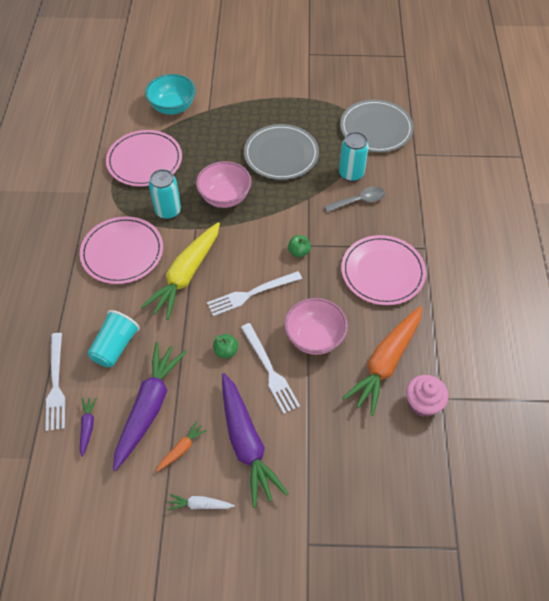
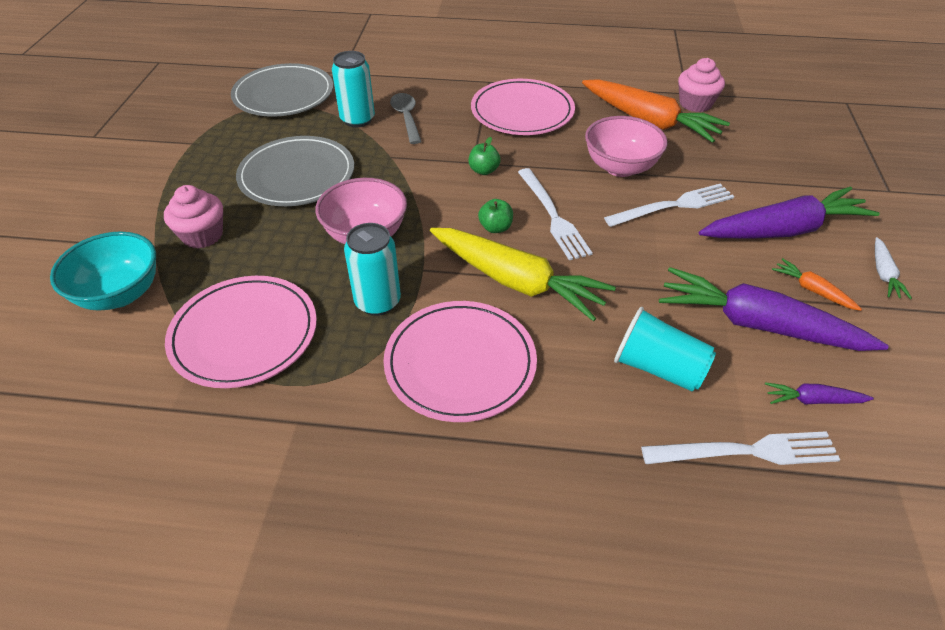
camera: 85 degrees left, 10 degrees down
green apple [213,334,238,358] -> green apple moved to [478,199,513,233]
none -> pink cupcake [164,185,223,249]

